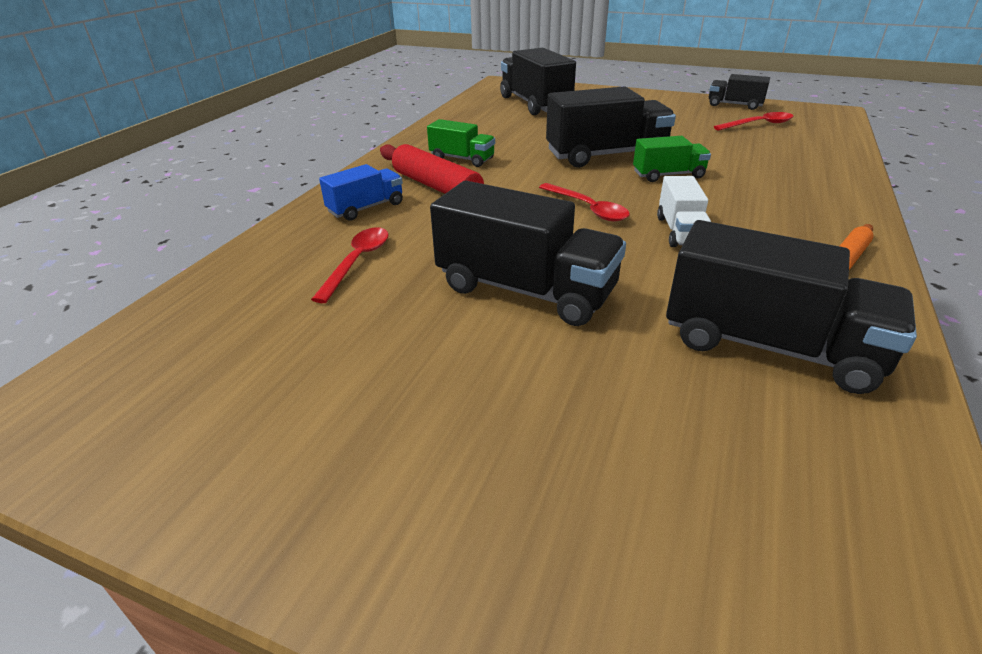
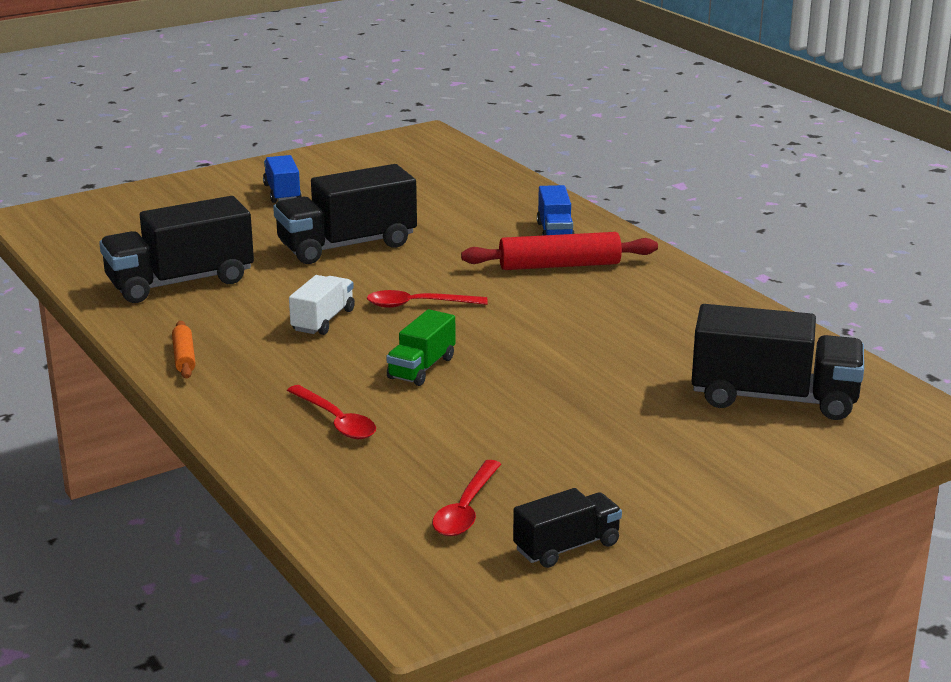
camera: 125 degrees right, 10 degrees down
red spoon [311,227,389,303] -> red spoon moved to [287,385,376,439]
green truck [427,119,495,167] -> none
black truck [546,86,676,167] -> none
white truck [657,176,711,247] -> white truck turned 75 degrees clockwise [289,275,355,335]
none -> blue truck [263,155,301,203]

